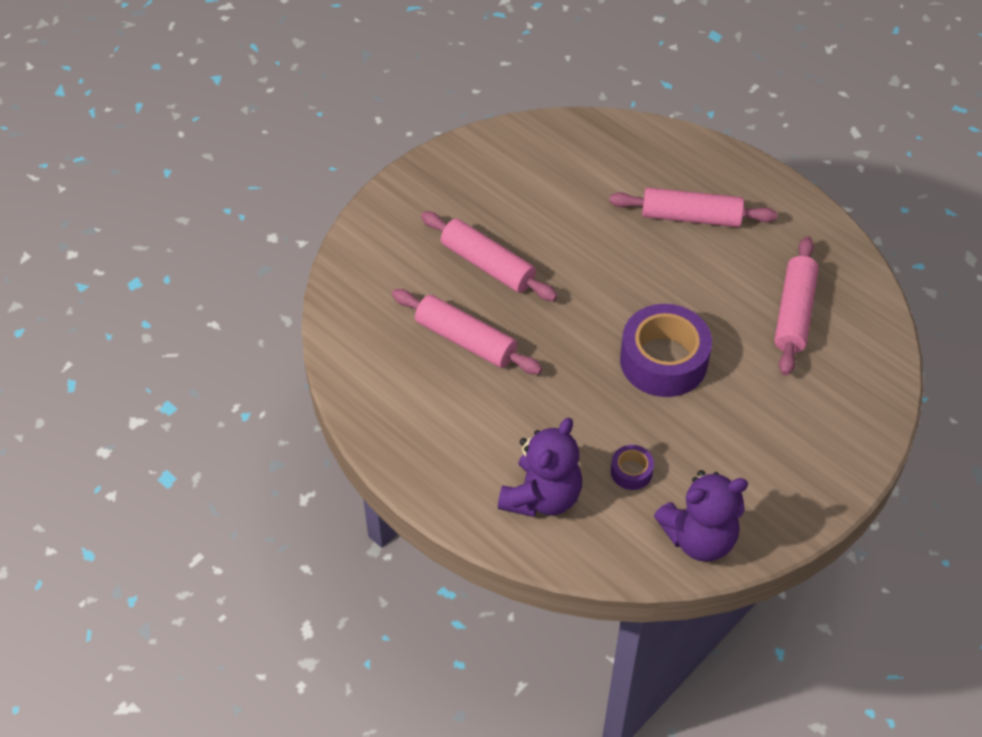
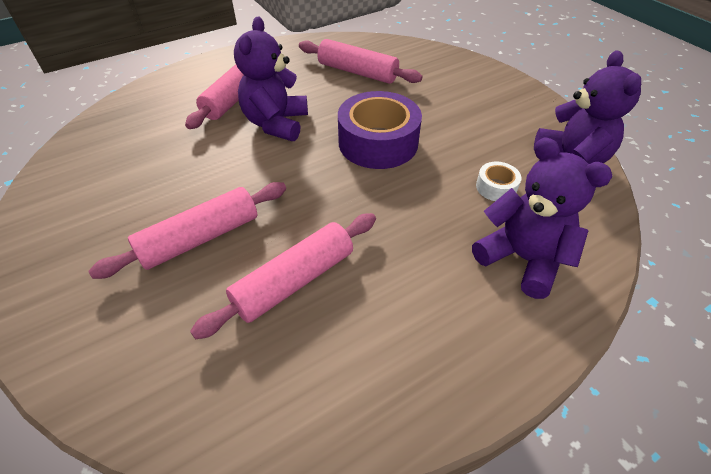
camera: 75 degrees left, 5 degrees down
purple tape [611,445,654,490] -> white tape [476,162,521,201]
none -> purple teddy bear [234,16,308,141]

